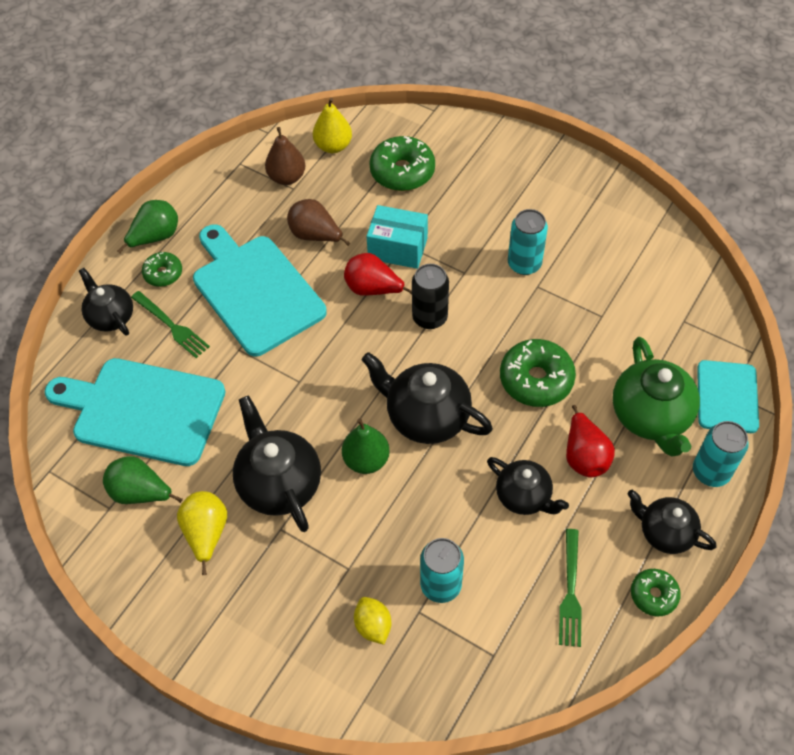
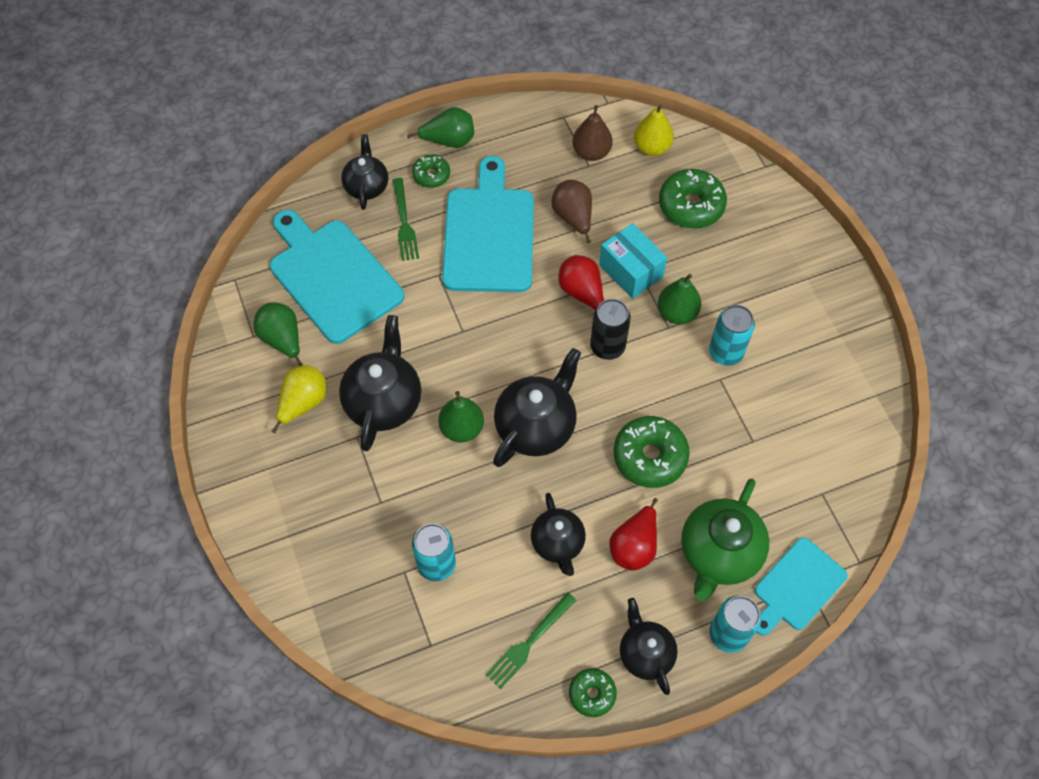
camera: 35 degrees right, 5 degrees up
yellow lemon [354,597,391,645] -> none
black teapot [362,352,493,444] -> black teapot turned 60 degrees clockwise [493,348,581,467]
none -> green pear [658,274,701,324]

